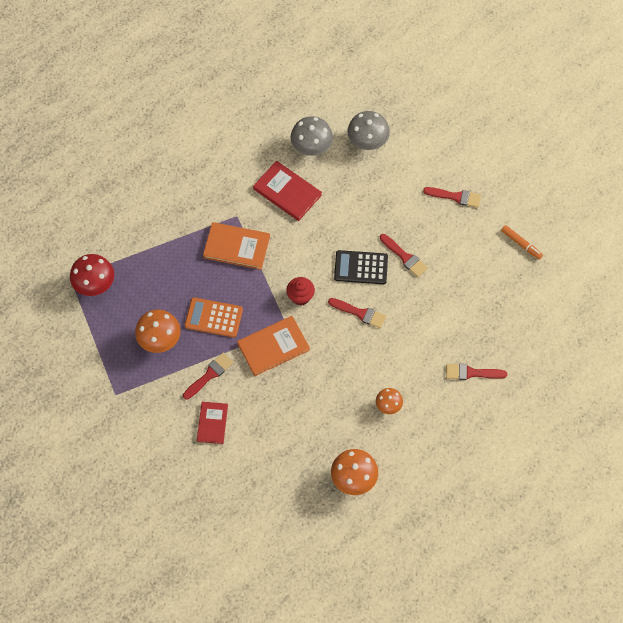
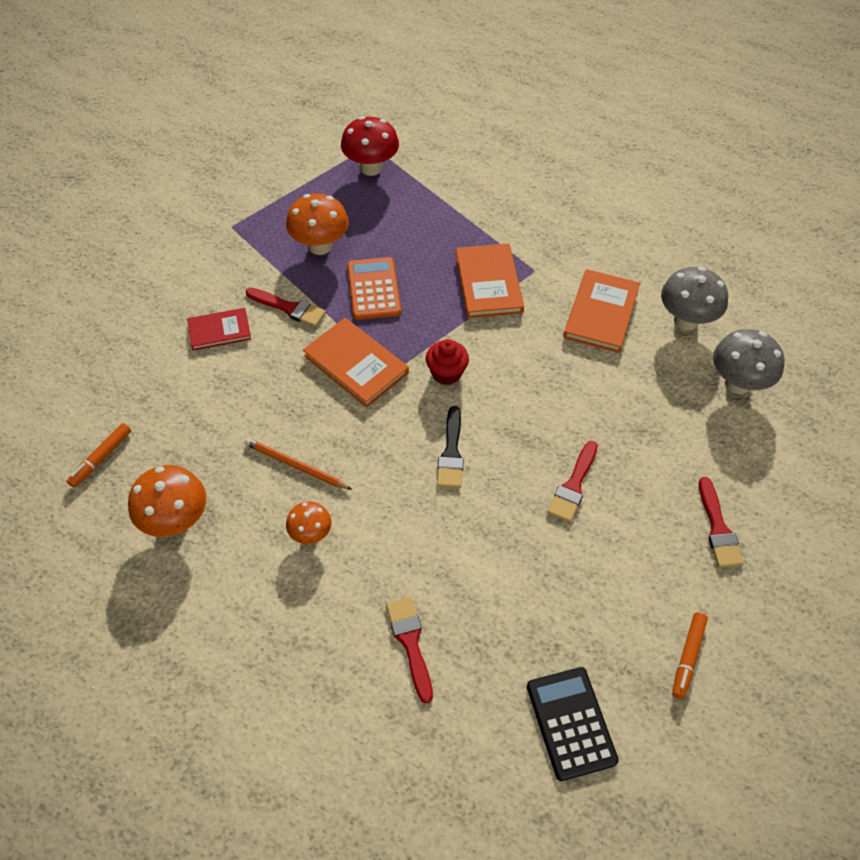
camera: 70 degrees right, 10 degrees down
red book [253,161,322,221] -> orange book [563,269,640,353]
red brush [328,298,386,328] -> black brush [437,406,464,488]
black calculator [334,250,388,284] -> black calculator moved to [527,667,619,781]
none -> orange marker [67,423,131,488]
none -> orange pencil [244,438,353,490]

